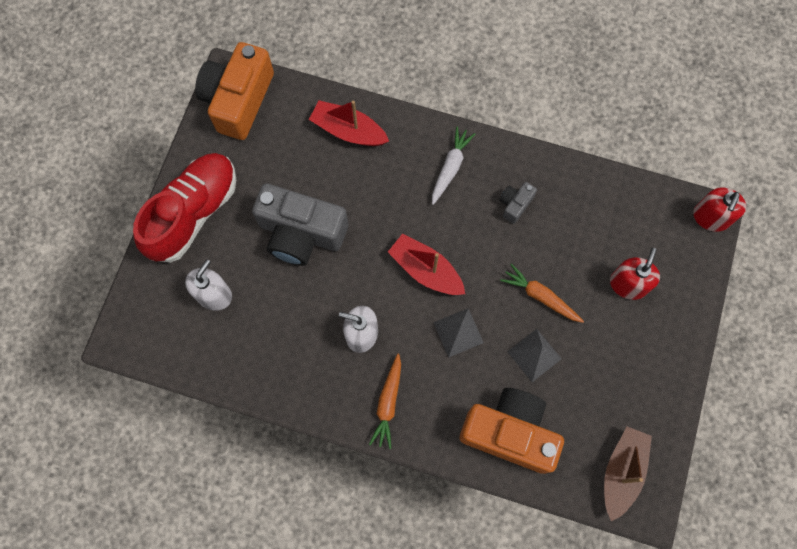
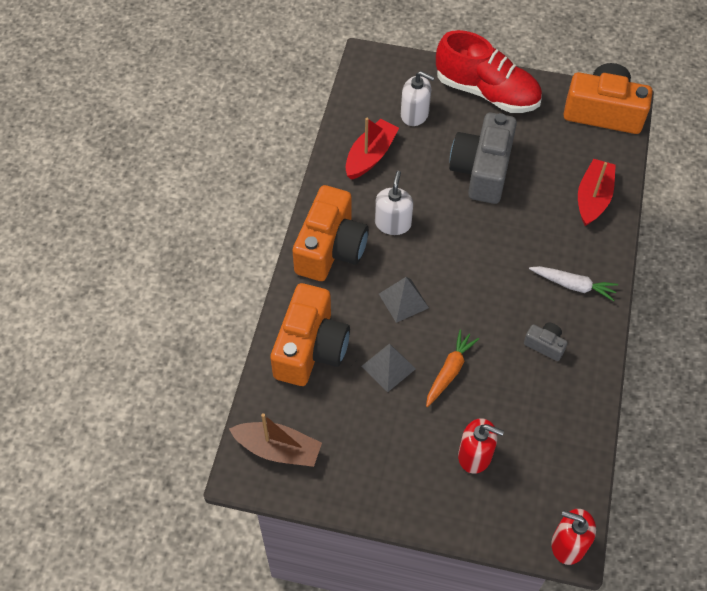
camera: 85 degrees right, 15 degrees down
orange carrot [369,354,401,449] -> orange camera [292,185,369,281]
red boat [388,233,465,295] -> red boat moved to [345,118,399,180]

